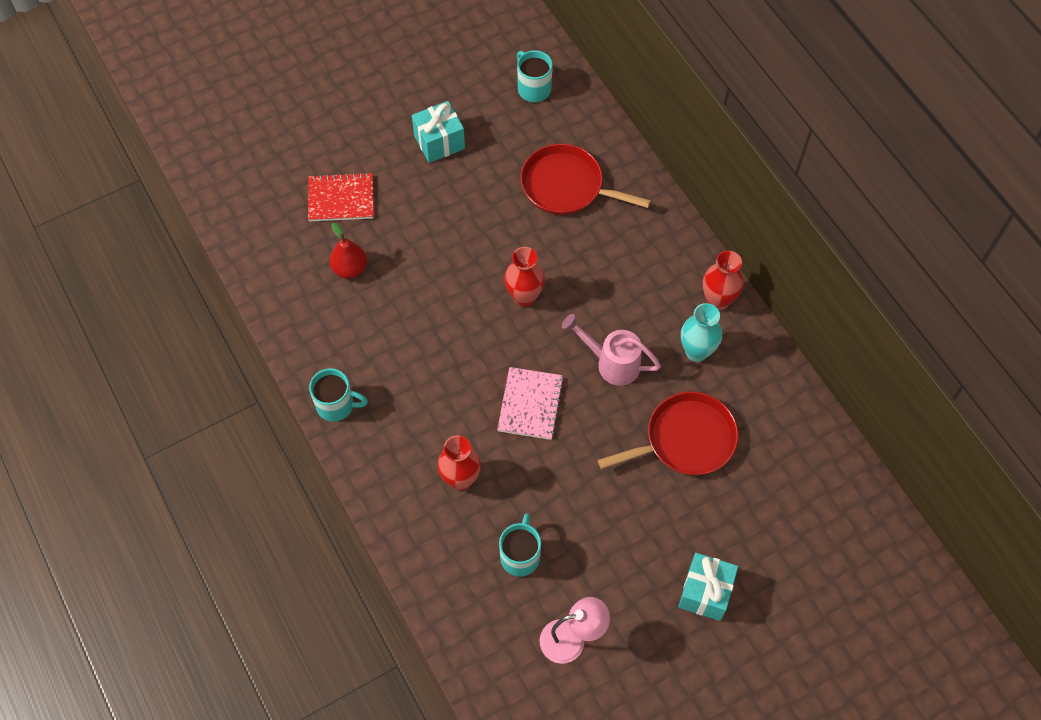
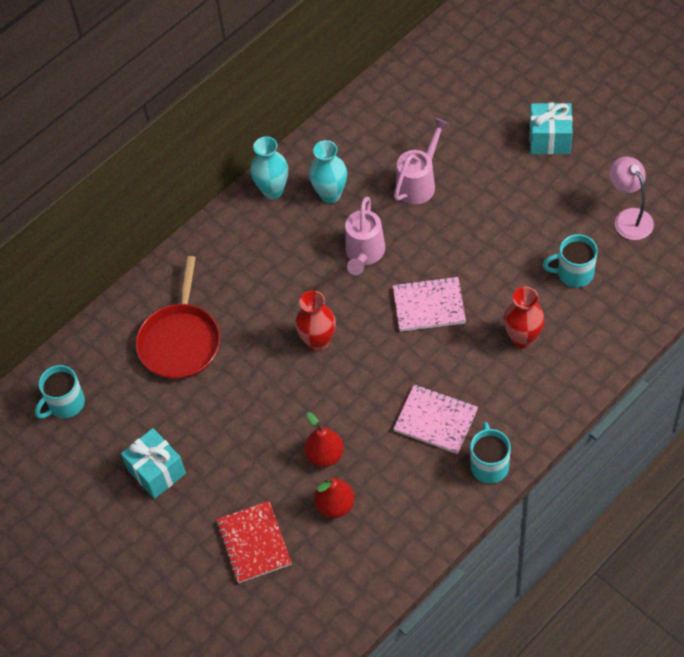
camera: 100 degrees left, 5 degrees down
red pan [598,391,738,475] -> pink watering can [394,118,449,204]
red vase [703,251,743,311] -> turquoise vase [250,136,288,199]
none -> red pear [304,412,344,467]
none -> pink notebook [393,384,478,454]

